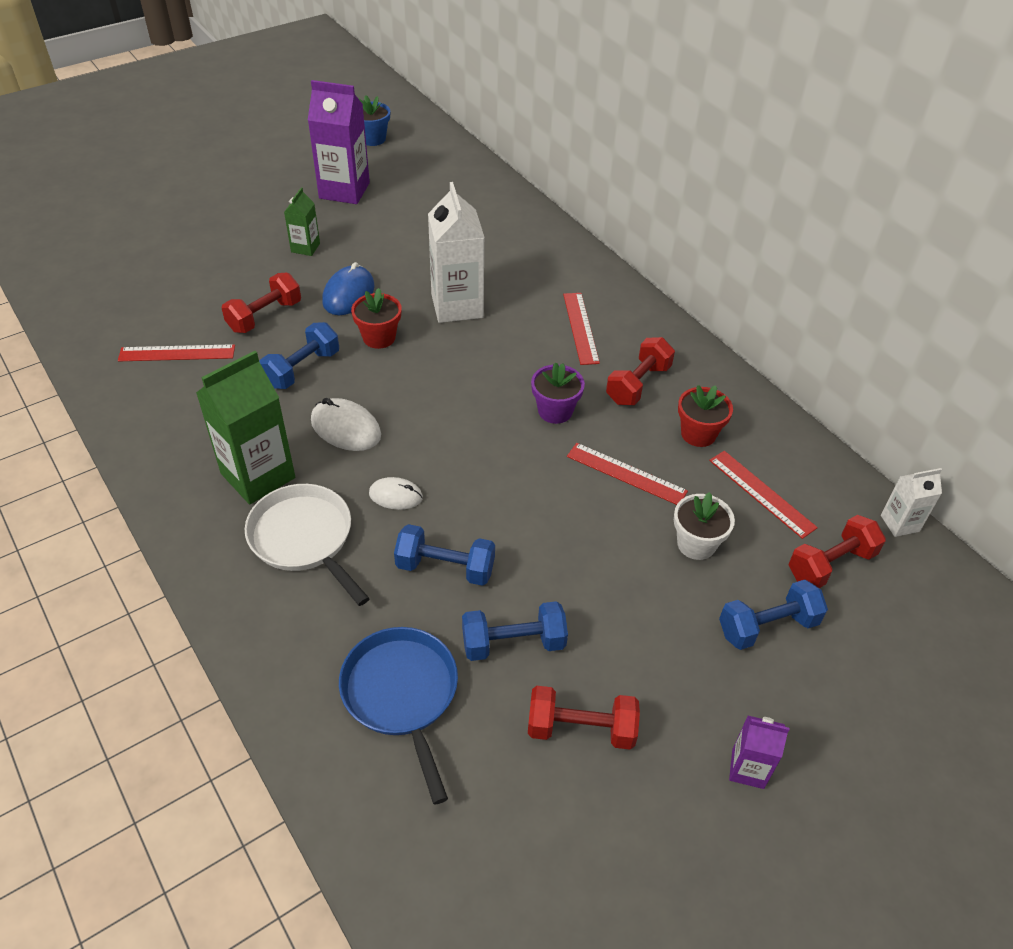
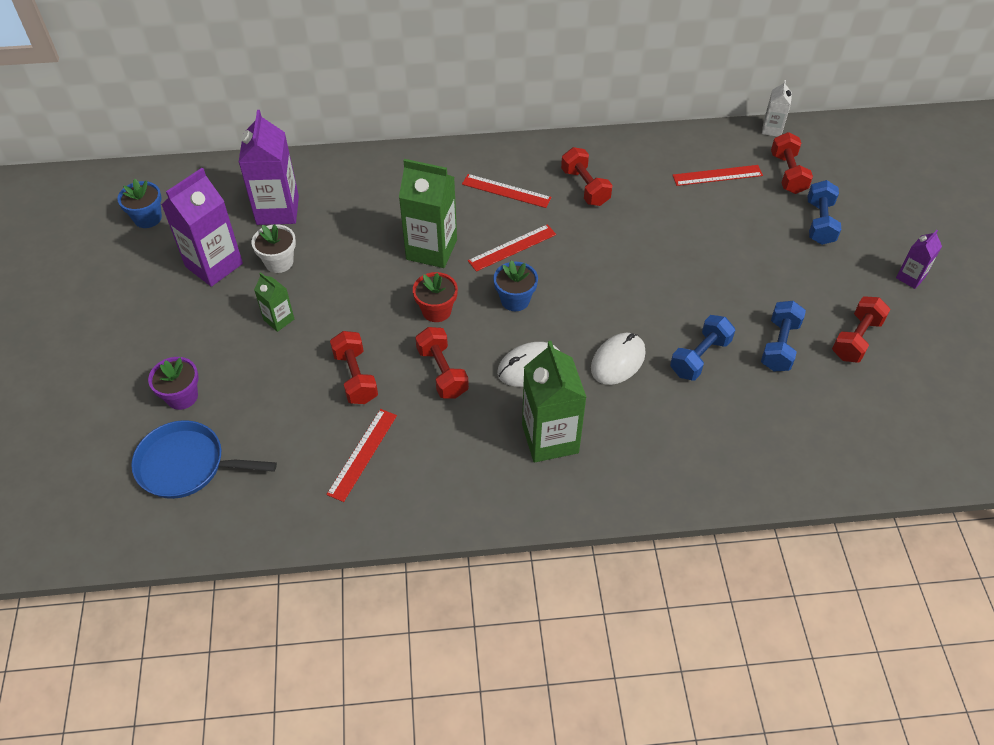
camera: 60 degrees left, 5 degrees up
white pan [245,484,370,606] -> none
blue dumbbell [259,322,339,389] -> red dumbbell [415,327,469,398]
blue mouse [322,262,374,315] -> none
blue pan [339,627,458,804] -> blue pan moved to [131,420,277,499]
white mouse [369,477,423,510] -> white mouse [591,333,646,385], size x1.56
white carton [428,182,485,323] -> green carton [399,159,457,268]
purple flower pot [531,362,585,424] -> purple flower pot moved to [148,357,199,410]
red ruler [567,443,688,505] -> red ruler moved to [468,224,556,272]
white flower pot [674,492,735,560] -> white flower pot moved to [252,224,296,273]
red flower pot [678,385,733,447] -> none
none -> purple carton [239,110,299,225]
none -> blue flower pot [493,261,538,311]

